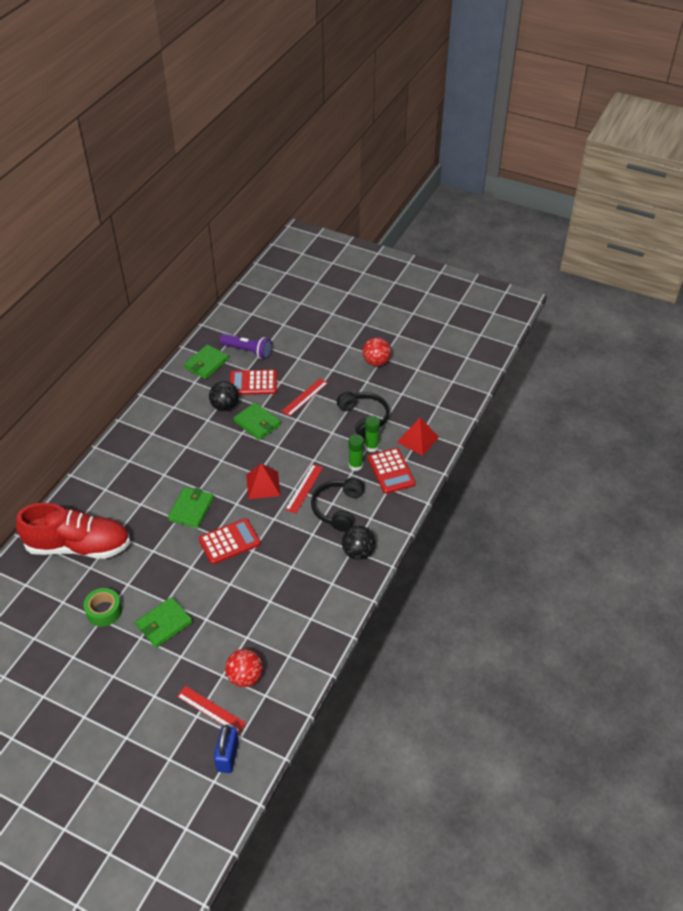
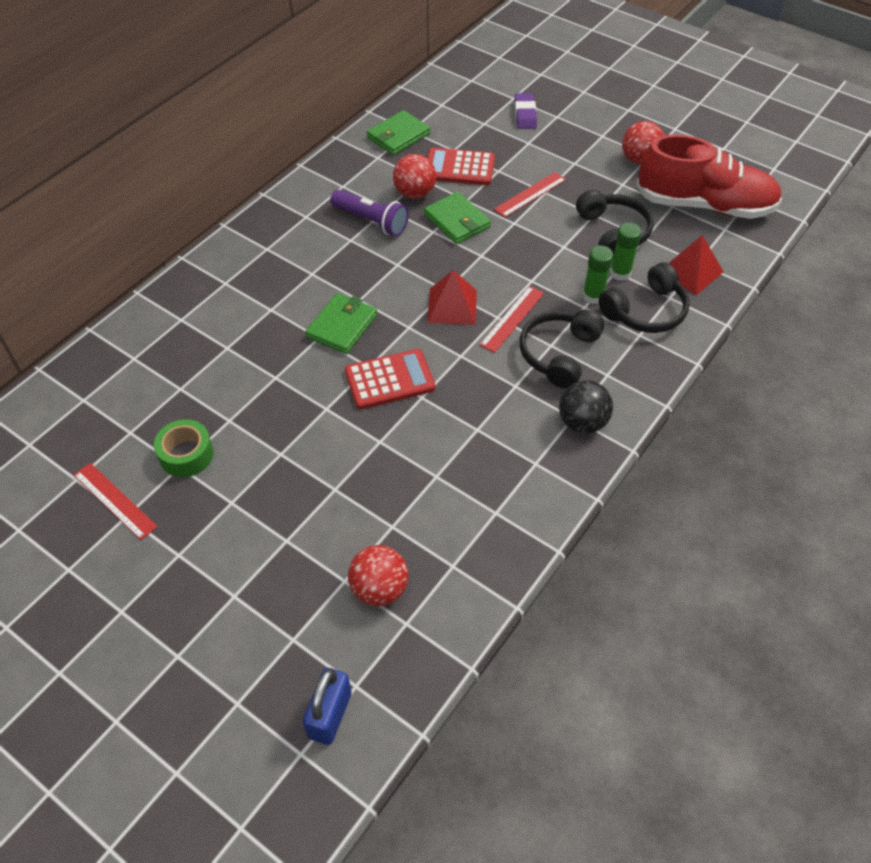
camera: 10 degrees right, 5 degrees up
red shoe [16,503,130,559] -> red shoe moved to [636,134,782,219]
green wallet [135,597,193,648] -> none
red ruler [177,686,246,734] -> red ruler moved to [74,463,158,540]
black ball [209,381,239,411] -> red ball [393,154,436,199]
purple flashlight [220,334,272,359] -> purple flashlight moved to [330,190,409,236]
red calculator [368,448,416,494] -> black headphones [599,262,690,333]
none -> purple eraser [514,93,537,129]

